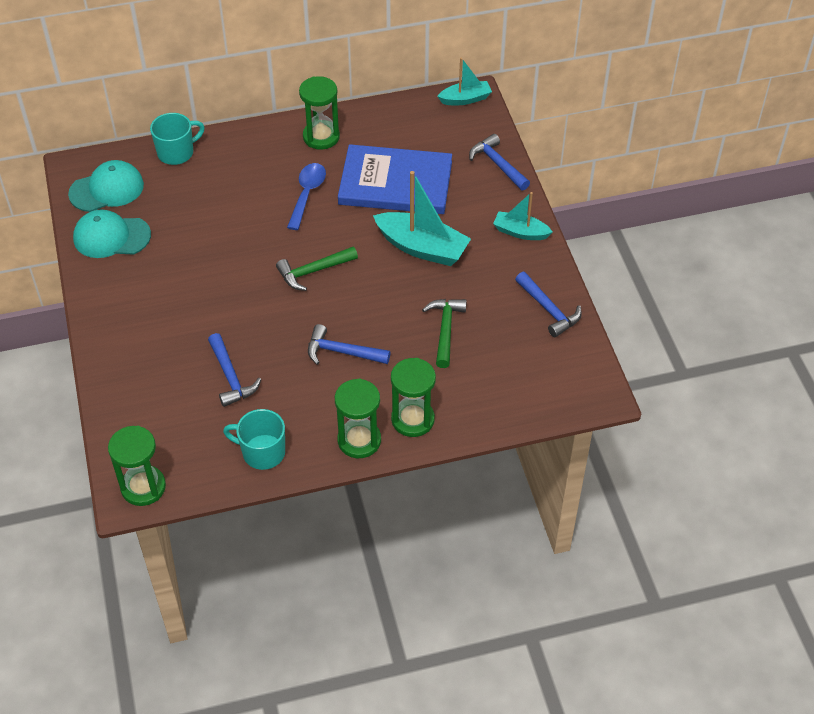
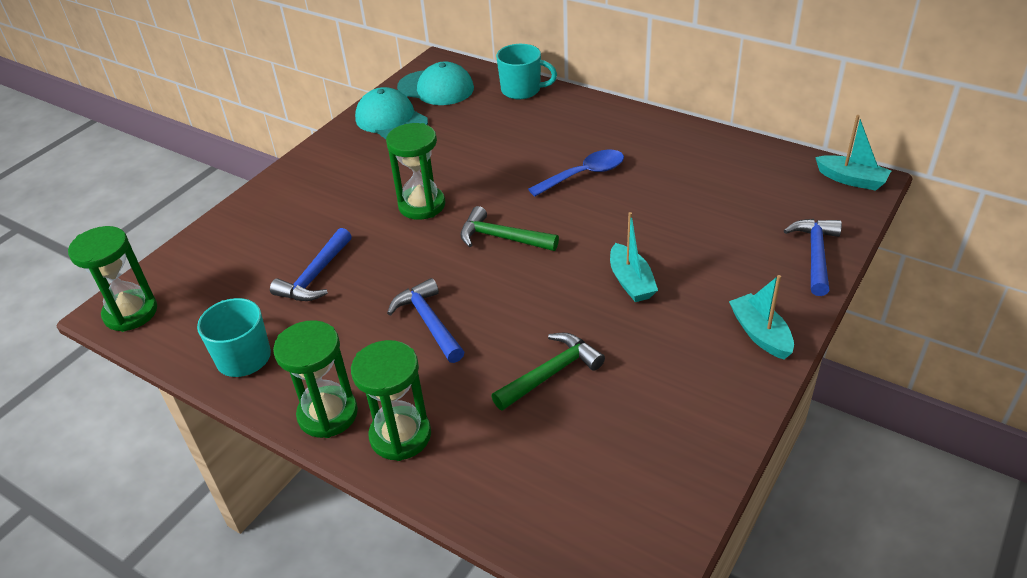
camera: 50 degrees right, 10 degrees down
green hourglass [299,76,340,150] -> green hourglass moved to [386,123,445,220]
blue book [338,144,452,214] -> none
turquoise boat [373,171,471,266] -> turquoise boat [610,212,658,302], size x0.59
blue hammer [515,272,582,337] -> none

